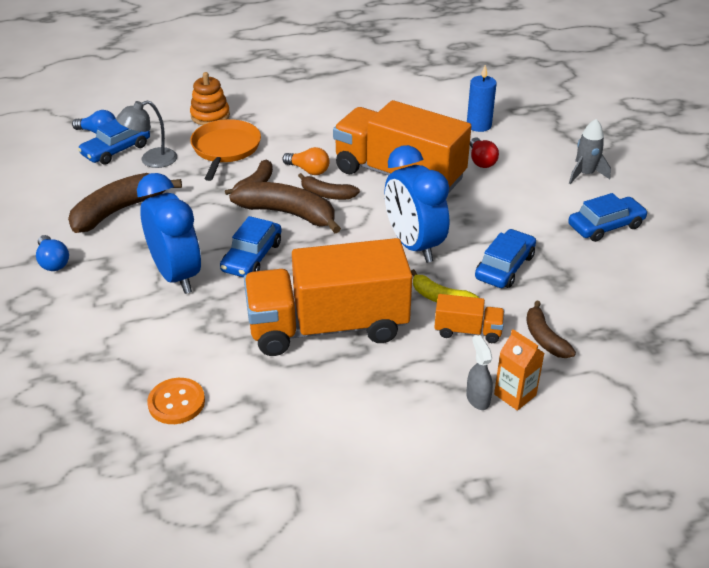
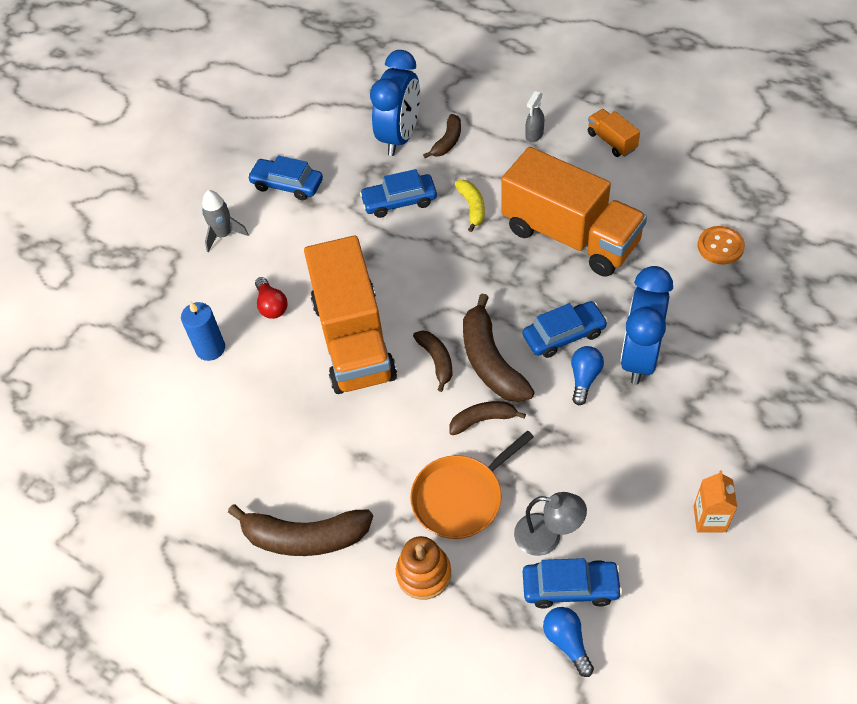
camera: 130 degrees left, 15 degrees up
blue light bulb [36,235,69,271] -> blue light bulb moved to [571,346,604,405]
brown banana [68,173,182,233] -> brown banana moved to [228,505,373,556]
orange light bulb [282,147,330,175] -> none
blue clock [385,145,449,263] -> blue clock moved to [370,50,420,156]
orange truck [434,294,505,343] -> orange truck moved to [588,109,640,157]
red light bulb [470,137,499,168] -> red light bulb turned 120 degrees clockwise [255,277,287,319]
orange carton [494,329,544,411] -> orange carton moved to [693,470,737,532]

